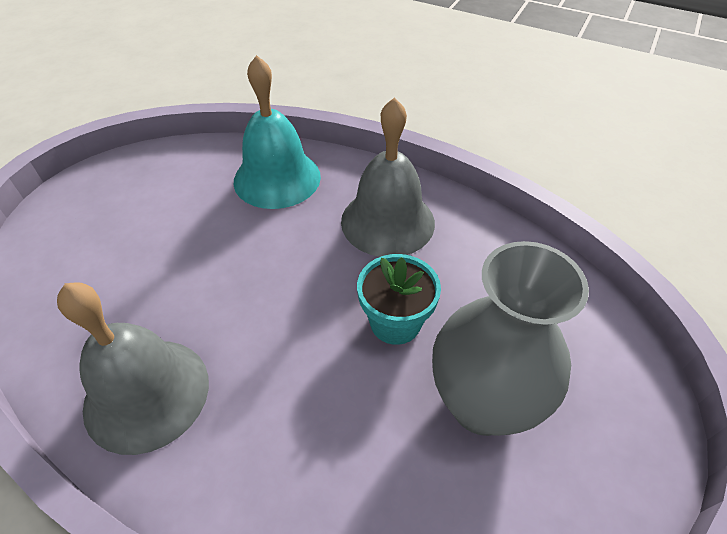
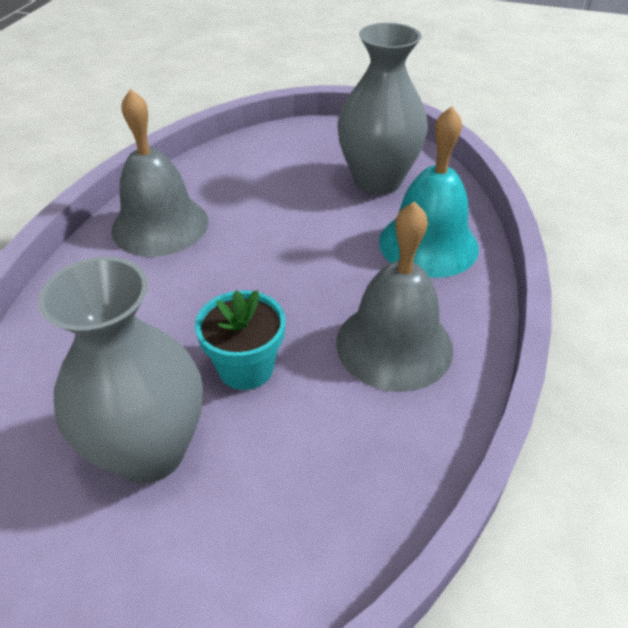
camera: 80 degrees right, 5 degrees down
none -> grey vase [337,23,428,195]

